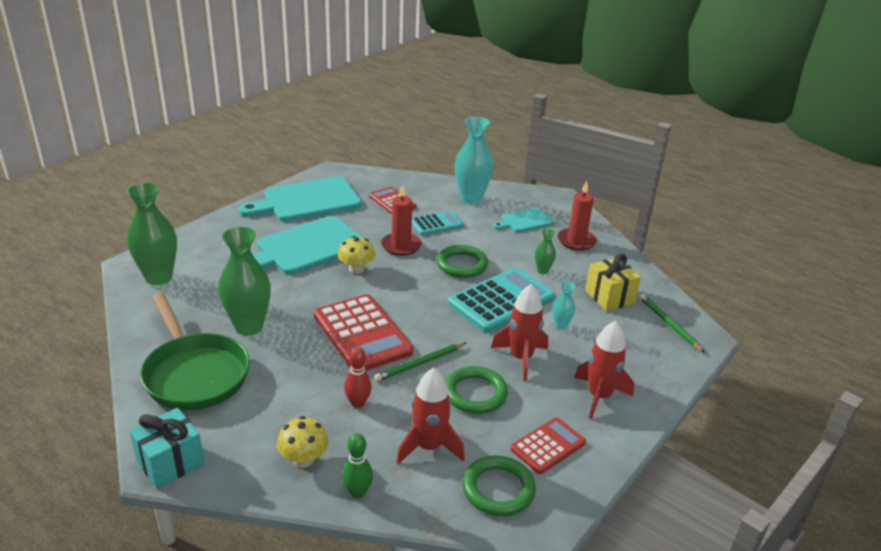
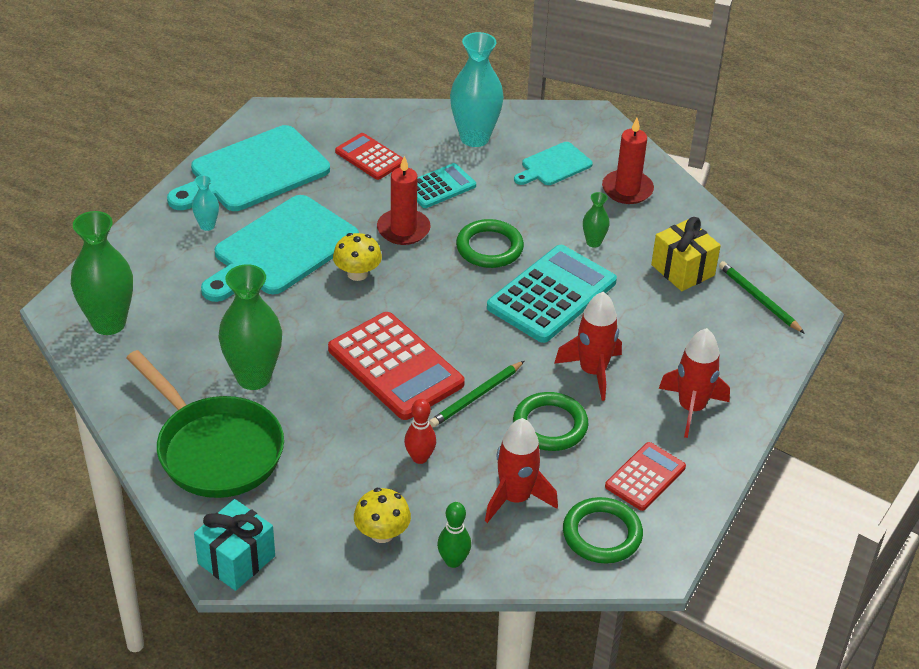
camera: 10 degrees left, 10 degrees up
turquoise vase [552,281,576,330] -> turquoise vase moved to [192,175,219,231]

